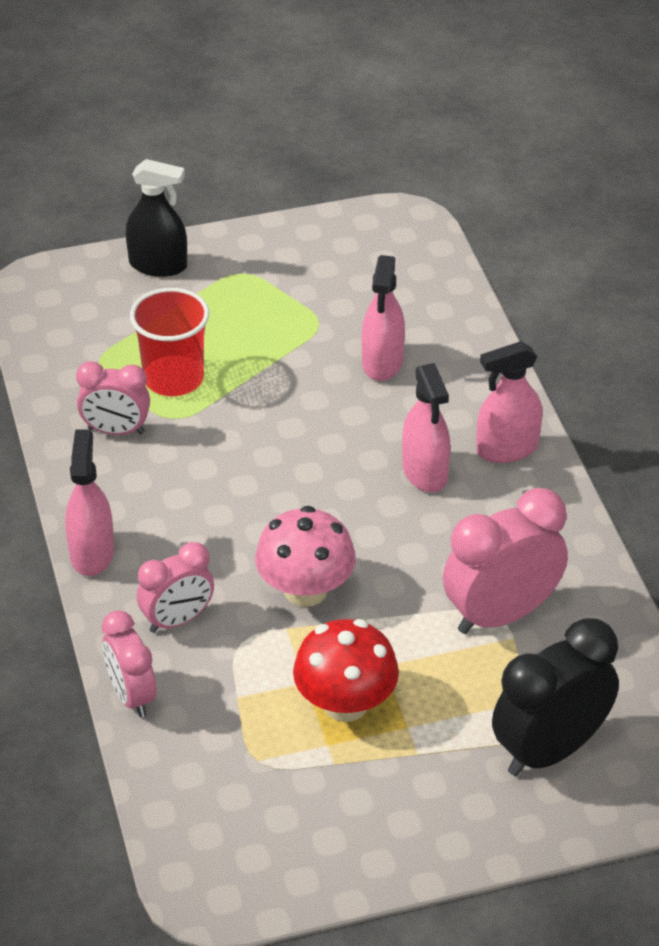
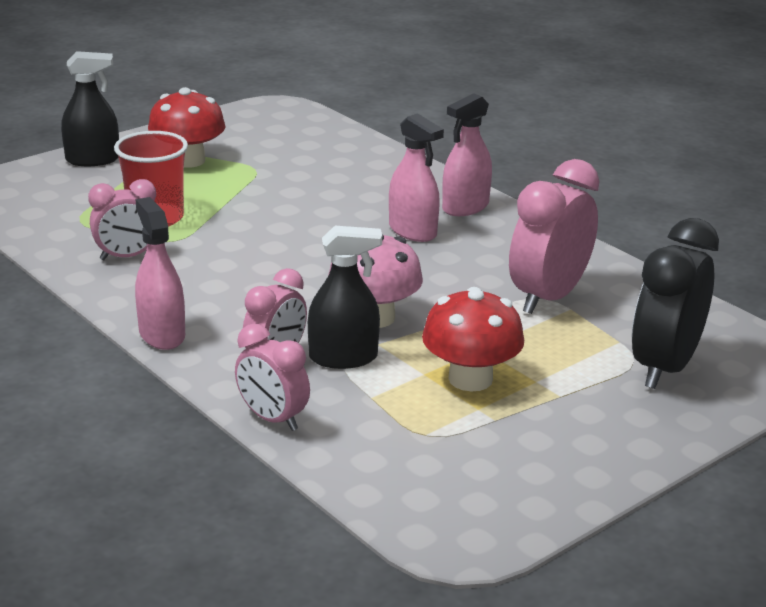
camera: 25 degrees left, 15 degrees down
pink spray bottle [362,255,405,381] -> none
none -> red mushroom [148,87,226,168]
none -> black spray bottle [308,226,382,369]

